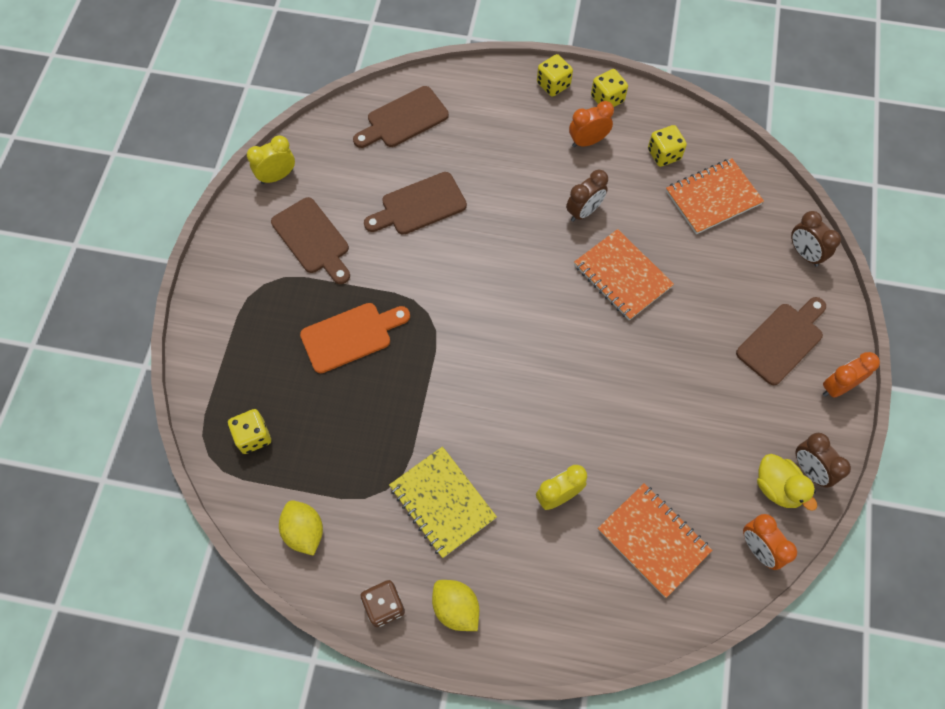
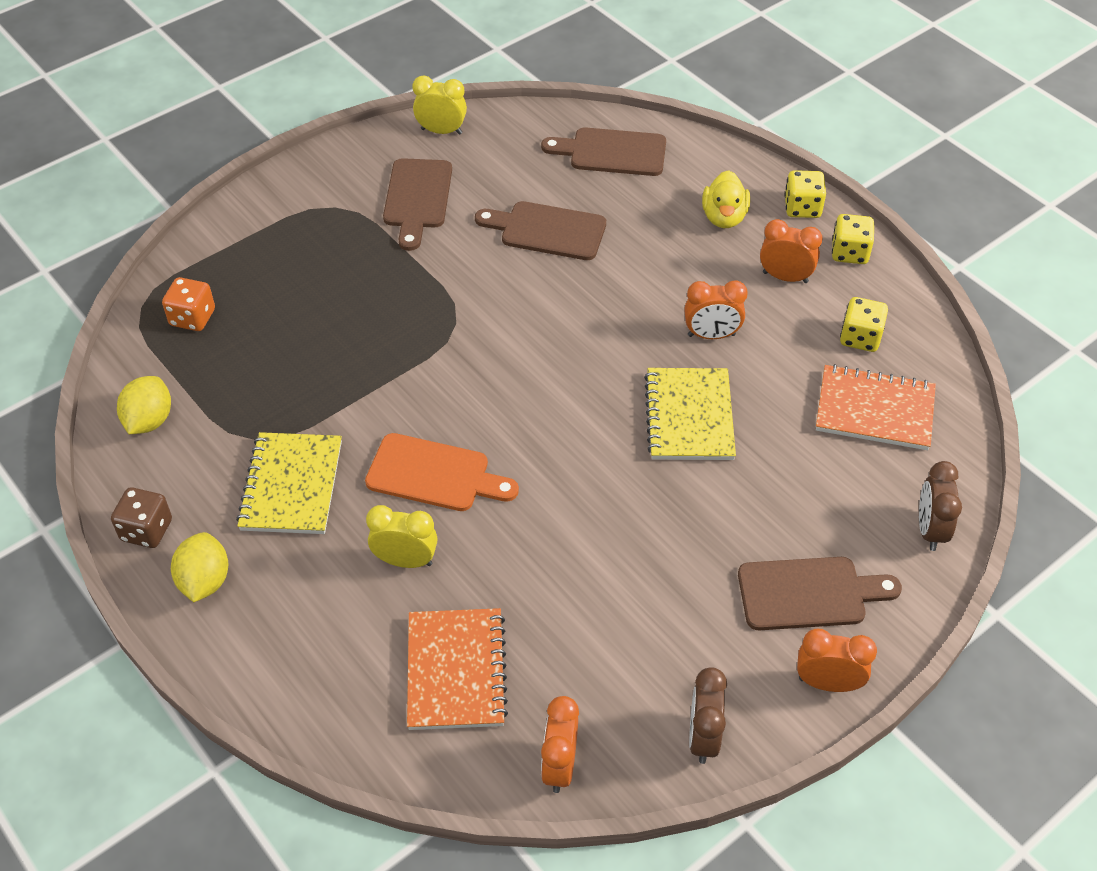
camera: 40 degrees right, 15 degrees down
yellow dice [228,409,271,454] -> orange dice [162,277,215,331]
orange cutting board [300,303,410,373] -> orange cutting board moved to [365,433,519,511]
brown clock [566,170,608,222] -> orange clock [684,280,748,339]
orange notebook [574,229,674,320] -> yellow notebook [644,368,736,460]
yellow duck [757,454,817,511] -> yellow duck moved to [702,170,750,228]

